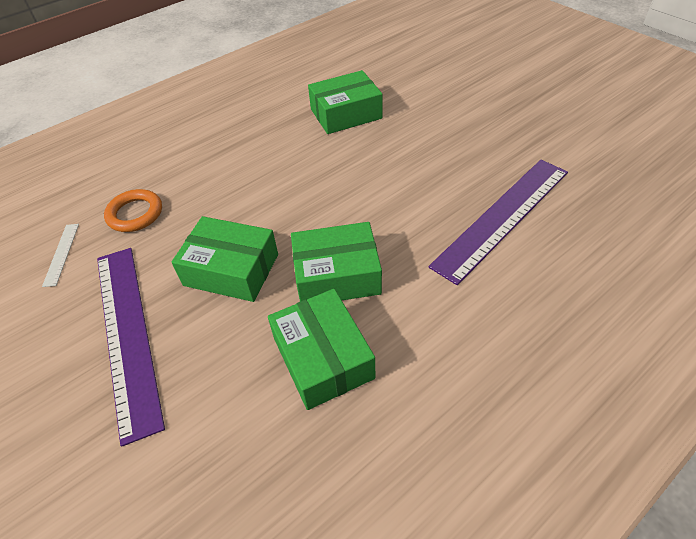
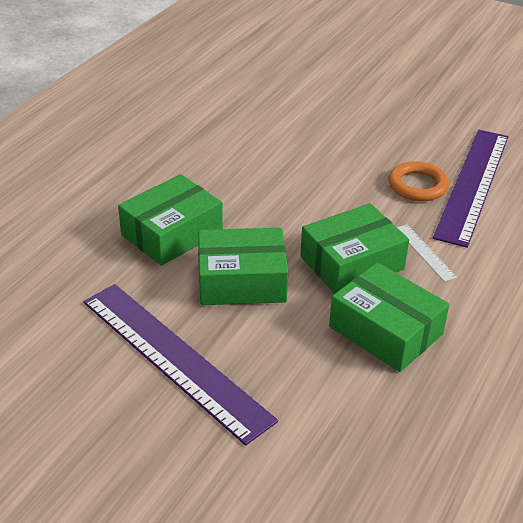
camera: 25 degrees left, 10 degrees down
white ruler [42,224,79,287] -> white ruler moved to [397,225,457,282]
orange ring [104,189,162,232] -> orange ring moved to [389,161,449,201]
green box [308,70,382,134] -> green box moved to [118,174,223,266]

